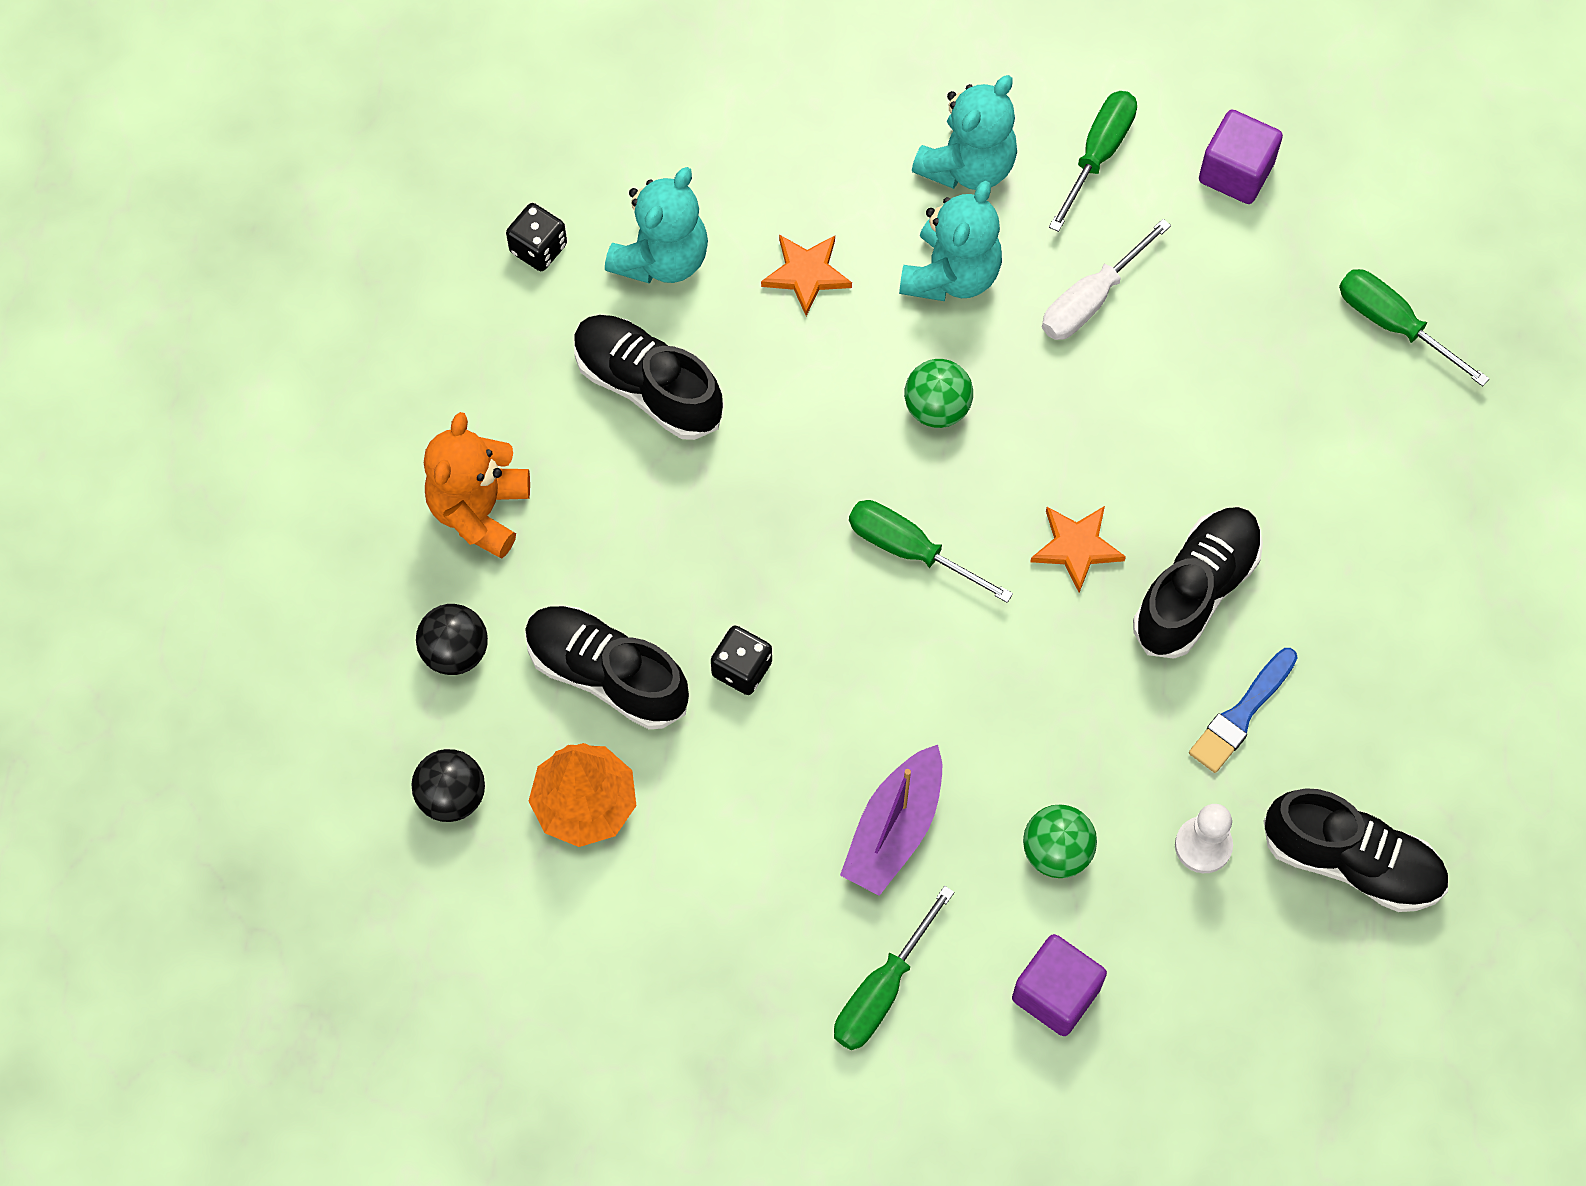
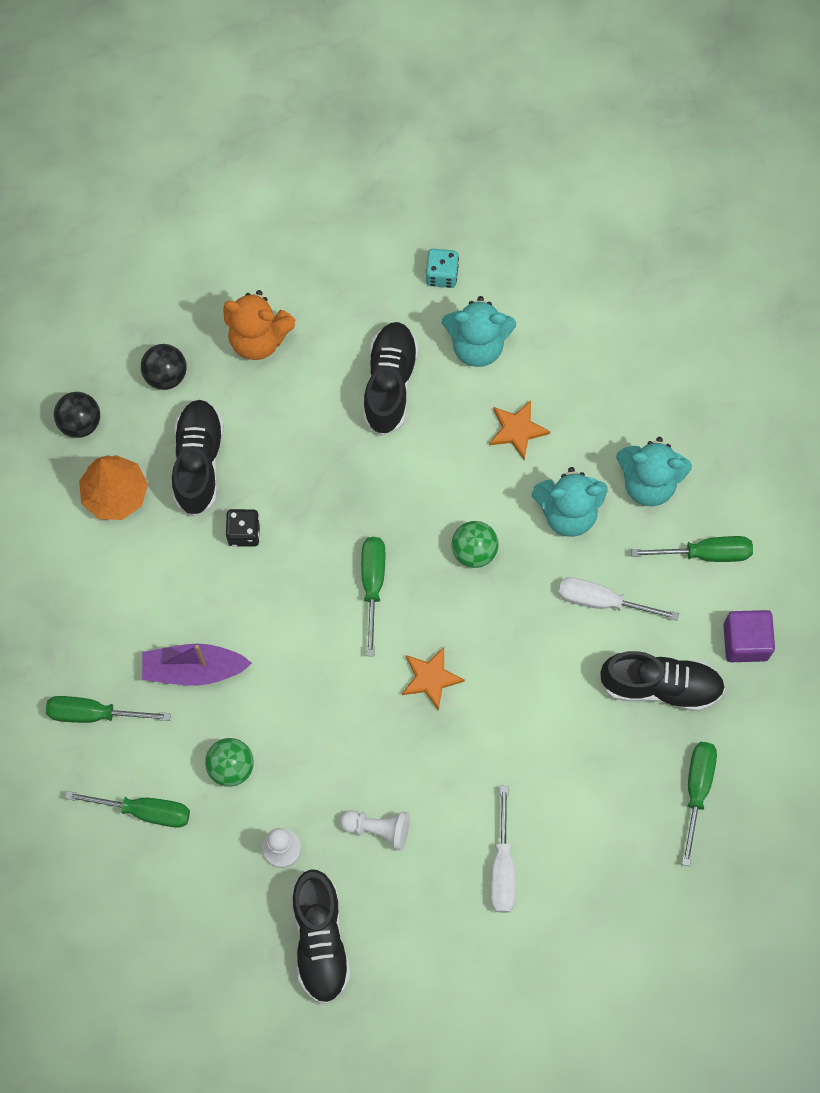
camera: 60 degrees right, 5 degrees up
orange teddy bear [424,412,530,559] -> orange teddy bear turned 150 degrees counterclockwise [223,290,296,360]
black dice [506,203,567,271] -> turquoise dice [426,249,459,288]
purple cube [1012,934,1107,1036] -> green screwdriver [65,791,190,828]
black shoe [1133,507,1263,659] -> black shoe moved to [599,651,725,711]
blue brush [1189,648,1298,773] -> white pawn [340,810,410,851]
none -> white screwdriver [490,786,516,913]

